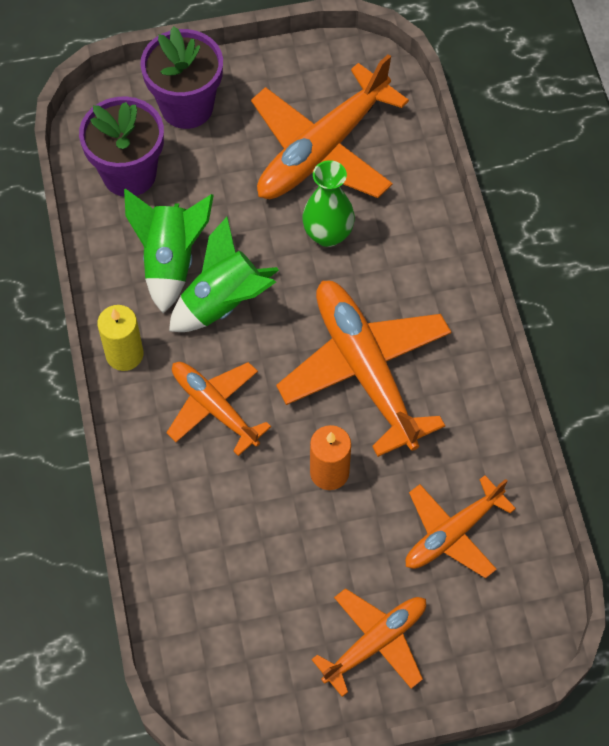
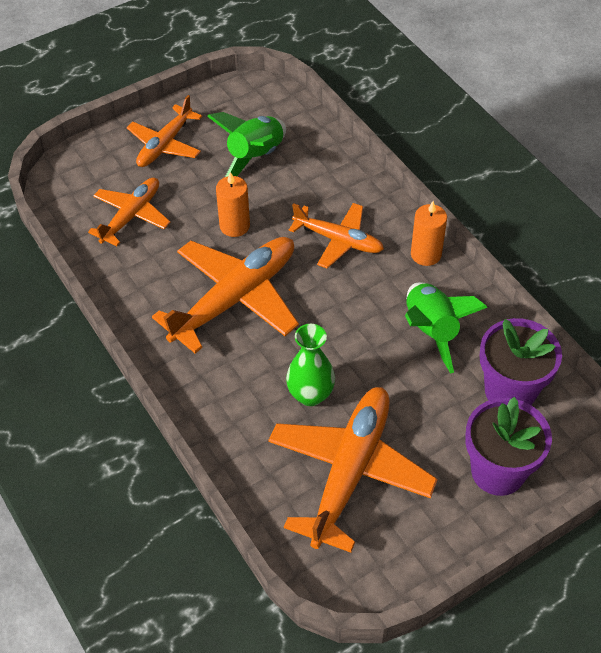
camera: 160 degrees right, 10 degrees down
yellow candle [97,305,143,371] -> orange candle [411,201,447,266]
green rocket [169,217,279,332] -> green rocket moved to [207,112,286,177]
orange plane [276,281,451,457] -> orange plane turned 90 degrees counterclockwise [152,237,299,354]

